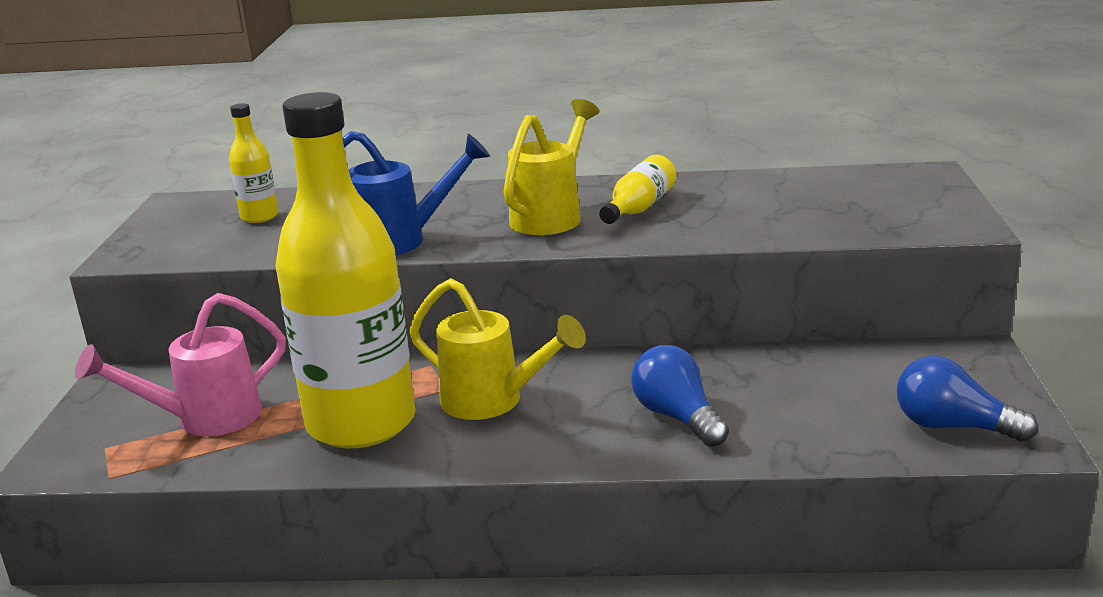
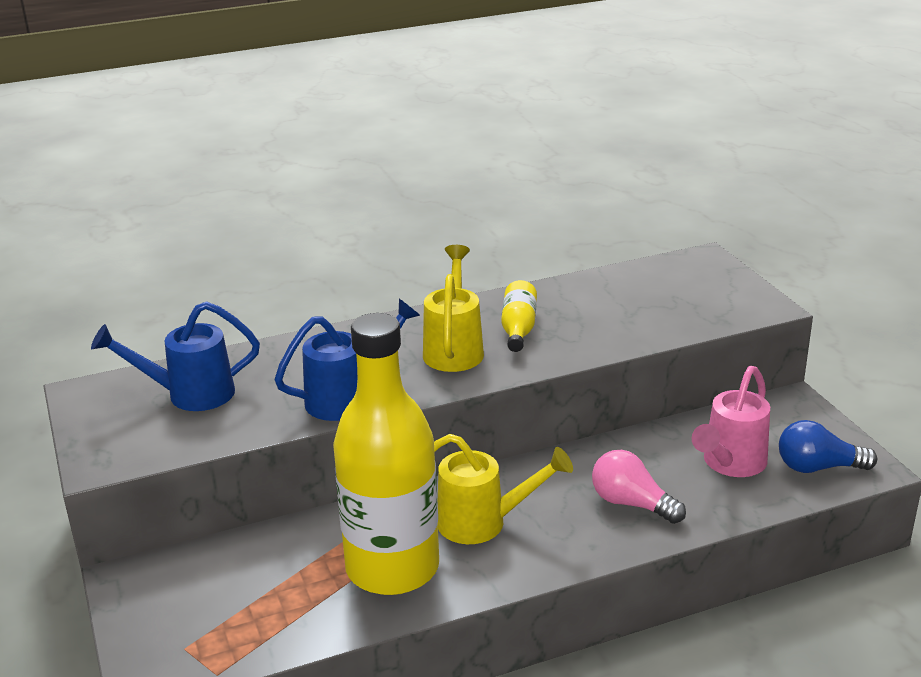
camera: 25 degrees left, 5 degrees up
pink watering can [75,293,286,436] -> pink watering can moved to [692,365,770,477]
yellow bottle [229,103,279,223] -> blue watering can [91,301,260,411]
blue light bulb [631,345,729,447] -> pink light bulb [592,450,686,524]

